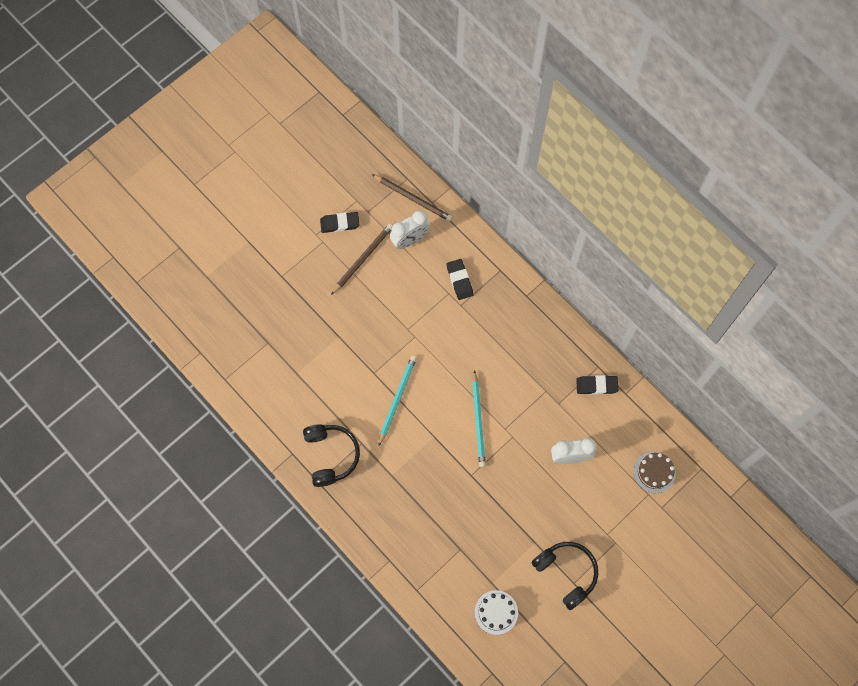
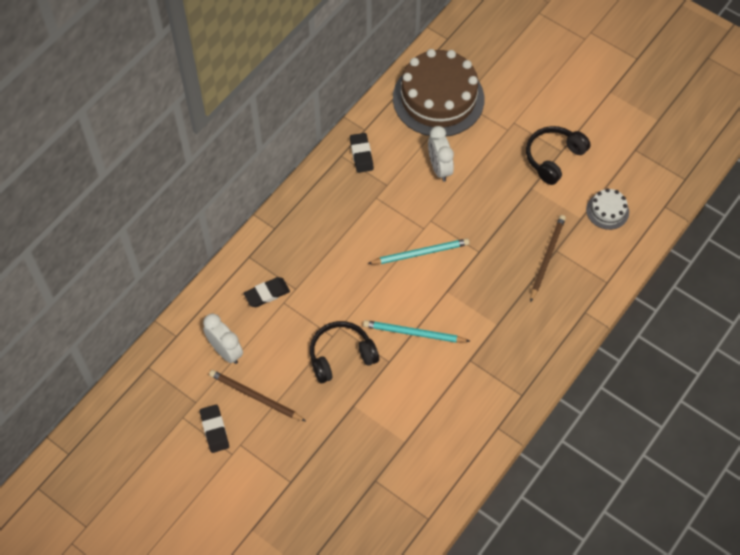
camera: 100 degrees left, 10 degrees down
black headphones [303,424,360,487] -> black headphones moved to [310,321,379,383]
brown pencil [372,174,452,221] -> brown pencil moved to [530,215,566,302]
brown cake [634,452,676,493] -> brown cake [393,49,484,137], size x2.25

